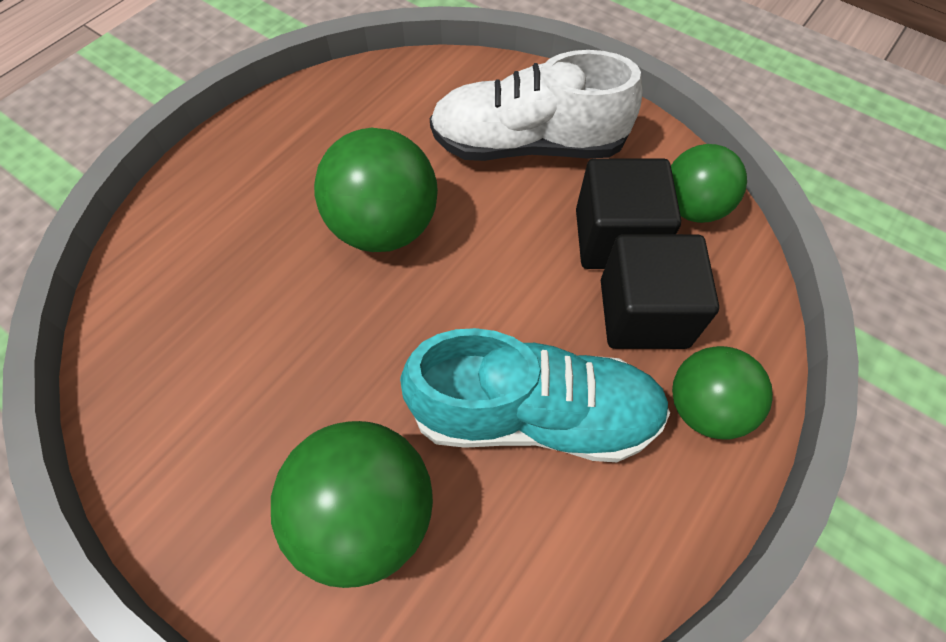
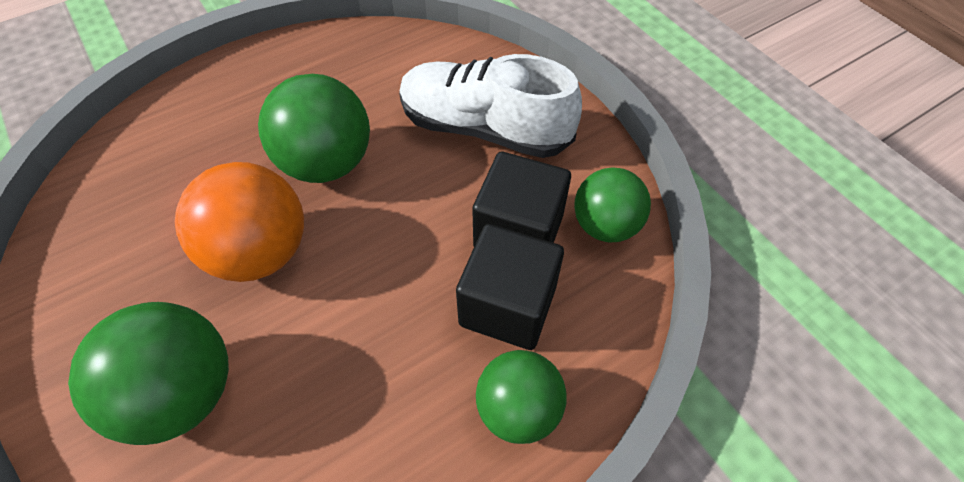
camera: 20 degrees right, 5 degrees down
turquoise shoe [400,328,670,462] -> none
none -> orange ball [175,162,304,282]

